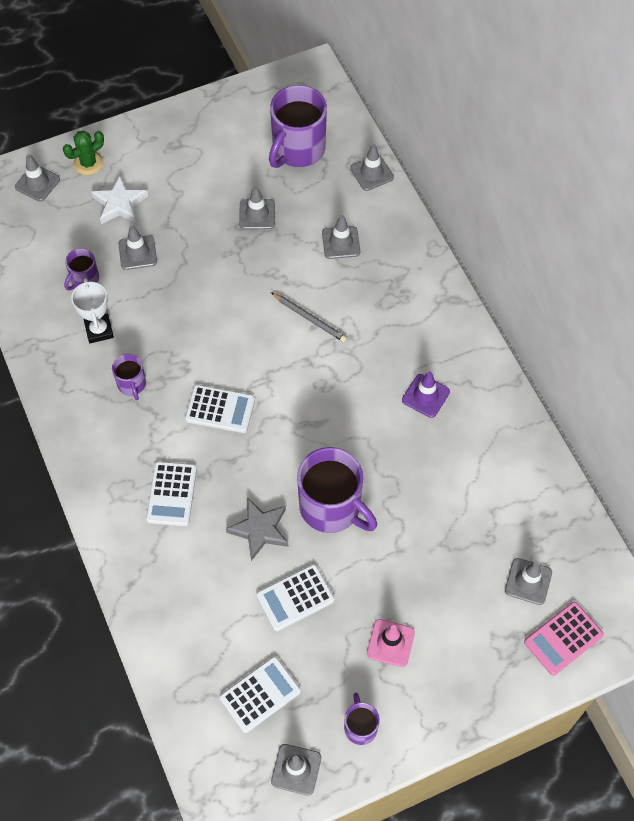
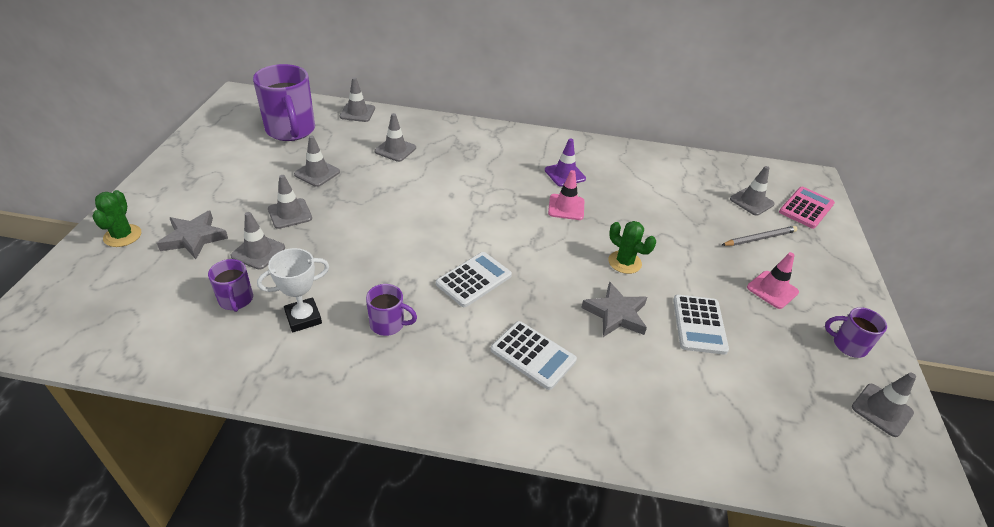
camera: 60 degrees left, 20 degrees down
grey traffic cone [15,154,60,201] -> grey traffic cone moved to [268,175,312,229]
white trophy [71,278,114,343] -> white trophy turned 45 degrees counterclockwise [257,248,329,332]
white star [91,175,148,224] -> grey star [157,211,228,259]
white calculator [220,656,301,733] -> none
grey pencil [271,292,347,342] -> grey pencil moved to [722,226,797,246]
purple mug [297,447,377,533] -> green cactus [608,221,656,274]
pink calculator [524,602,604,676] -> pink calculator turned 135 degrees counterclockwise [779,187,835,229]
none -> pink traffic cone [548,170,584,220]

